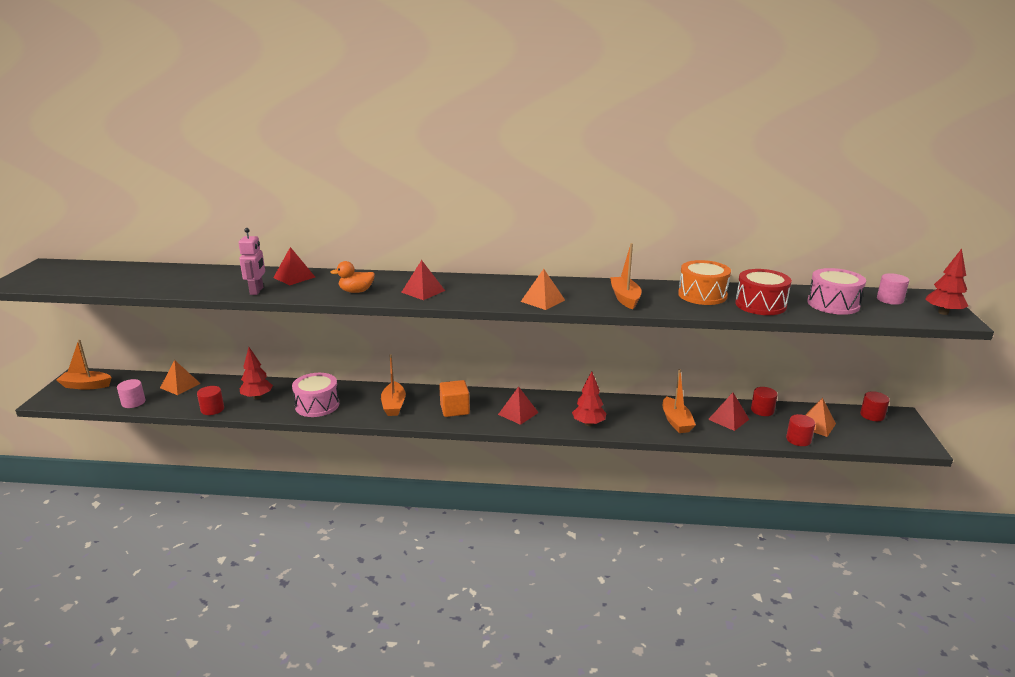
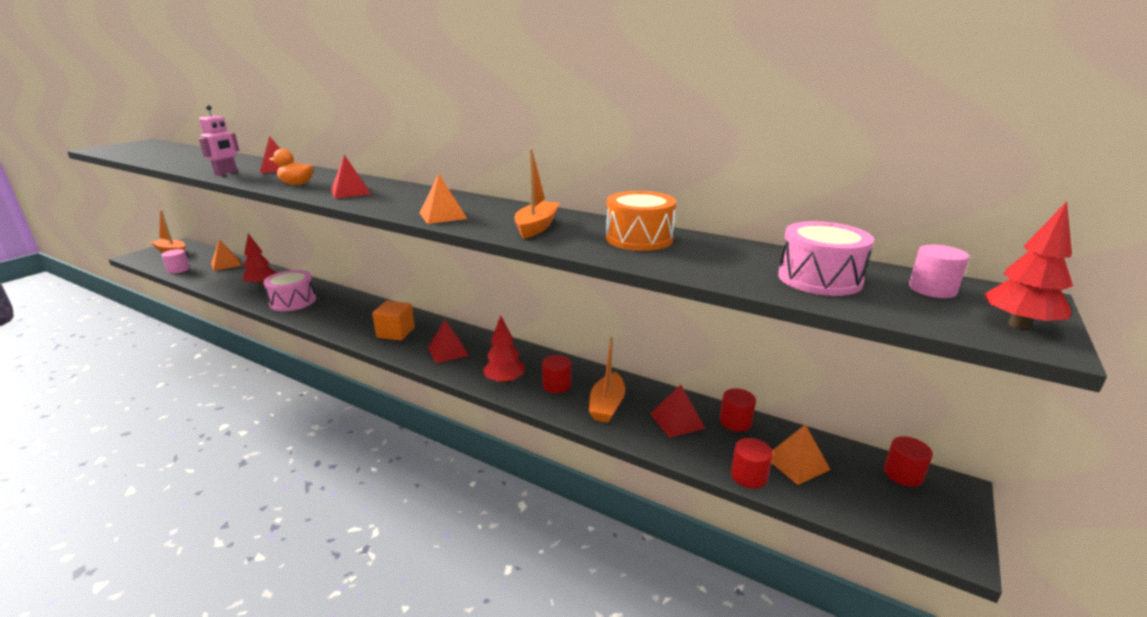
camera: 25 degrees right, 0 degrees up
red cylinder [197,386,224,415] -> red cylinder moved to [542,355,571,393]
orange boat [381,354,406,416] -> none
red drum [735,269,792,315] -> none

